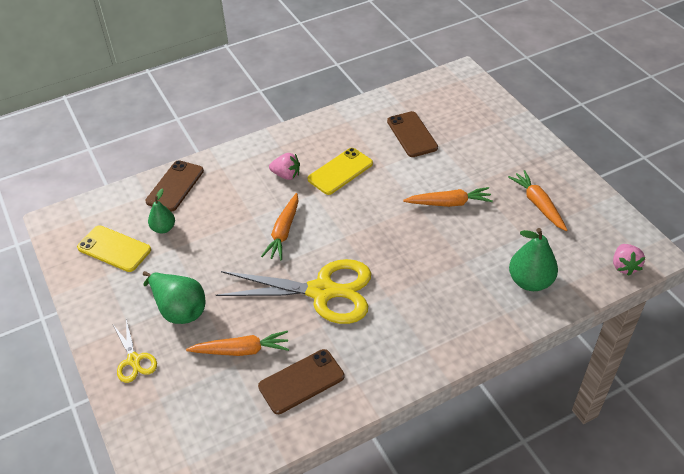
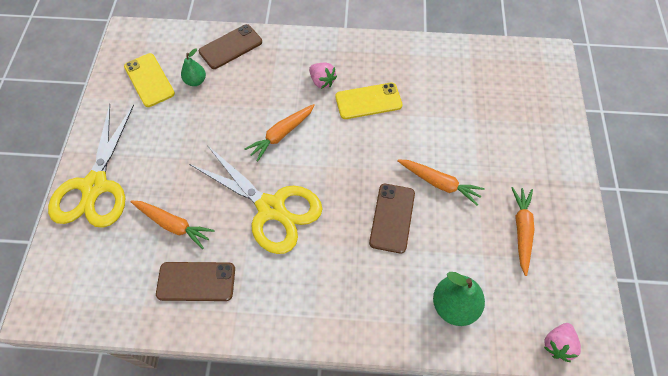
camera: 30 degrees right, 15 degrees up
yellow scissors [113,320,157,383] -> yellow scissors [48,104,134,228], size x2.12
green pear [143,271,205,324] -> none
brown phone [387,111,438,157] -> brown phone moved to [369,184,415,253]

